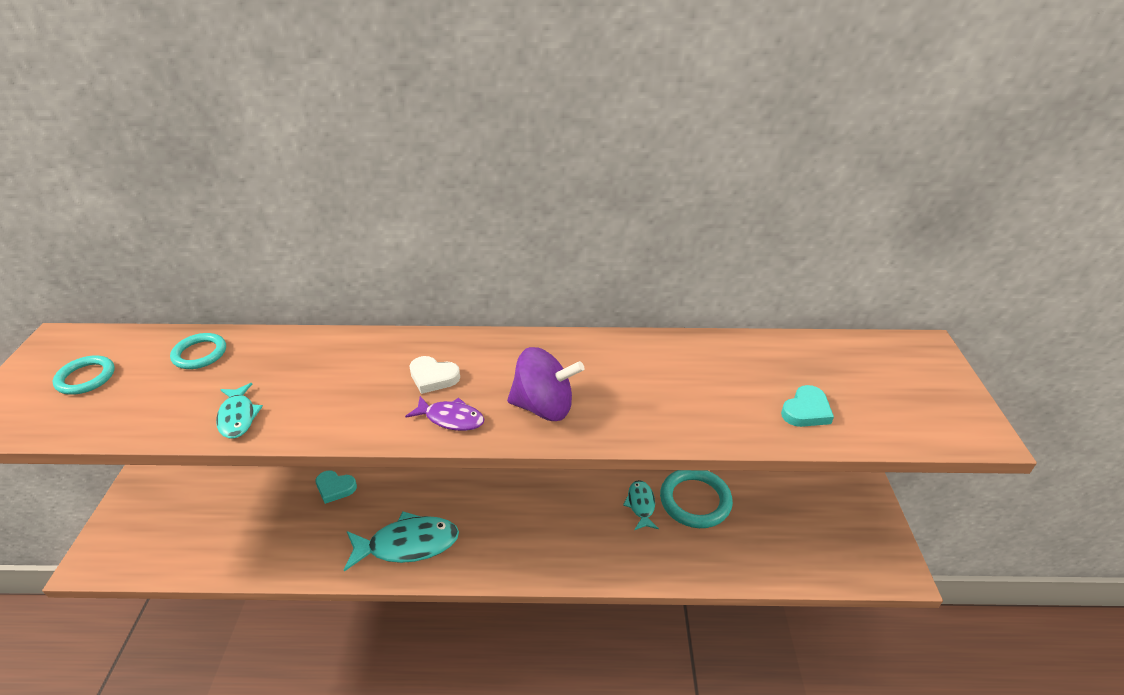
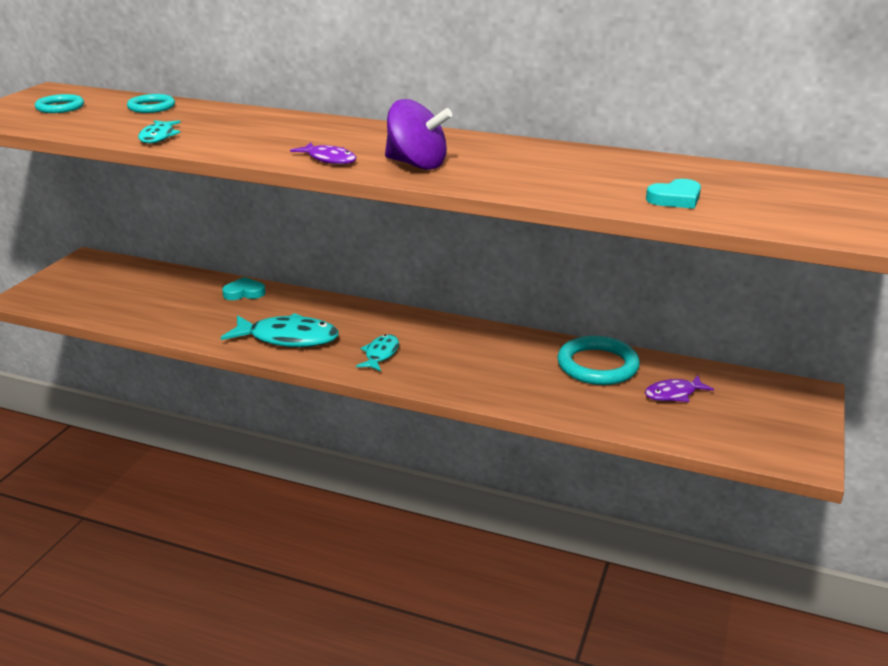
camera: 20 degrees right, 10 degrees down
turquoise heart [316,470,357,504] -> turquoise heart turned 135 degrees clockwise [222,277,266,300]
white heart [409,356,460,394] -> none
turquoise fish [623,480,659,530] -> turquoise fish moved to [356,334,399,371]
none -> purple fish [645,375,714,402]

